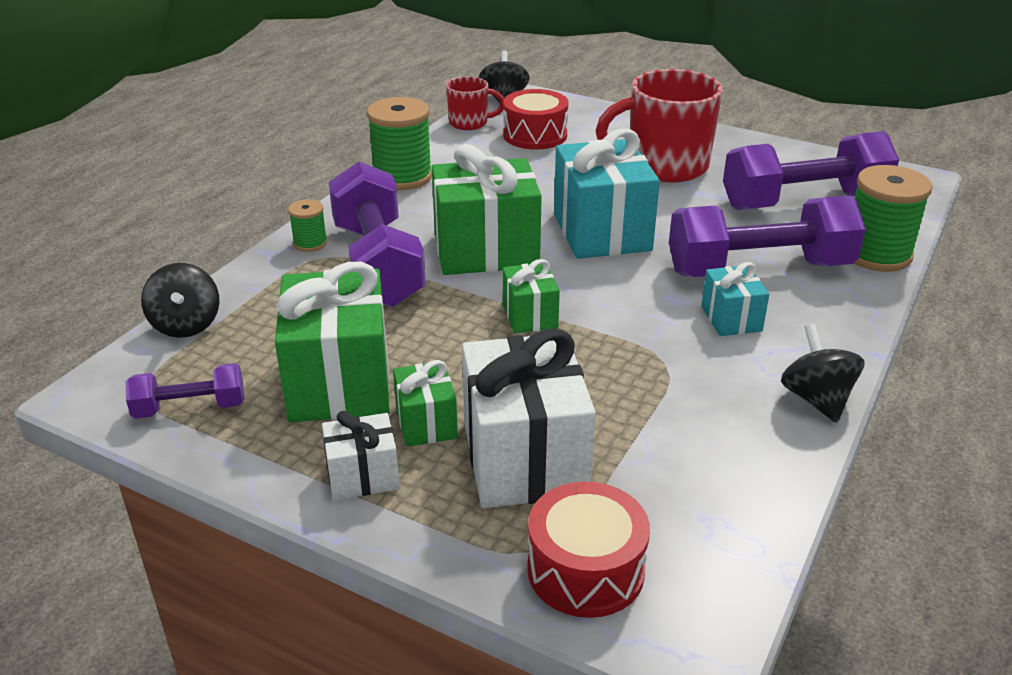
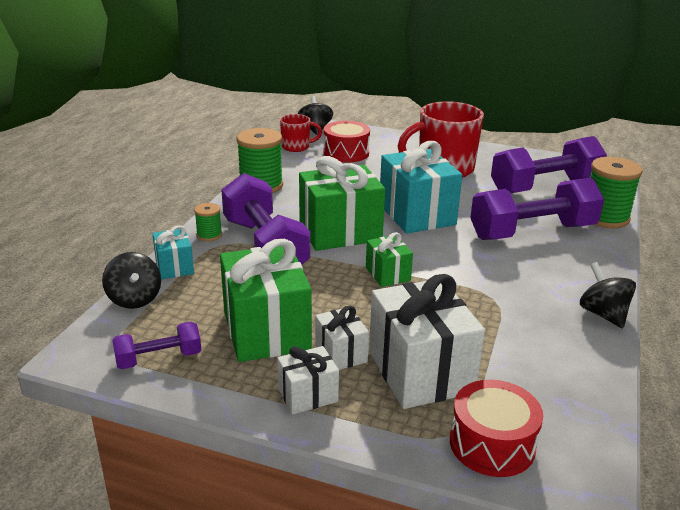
camera: 10 degrees left, 5 degrees down
green gift [393,360,458,447] -> white gift [315,306,369,370]
turquoise gift [701,262,769,336] -> turquoise gift moved to [152,225,194,279]

